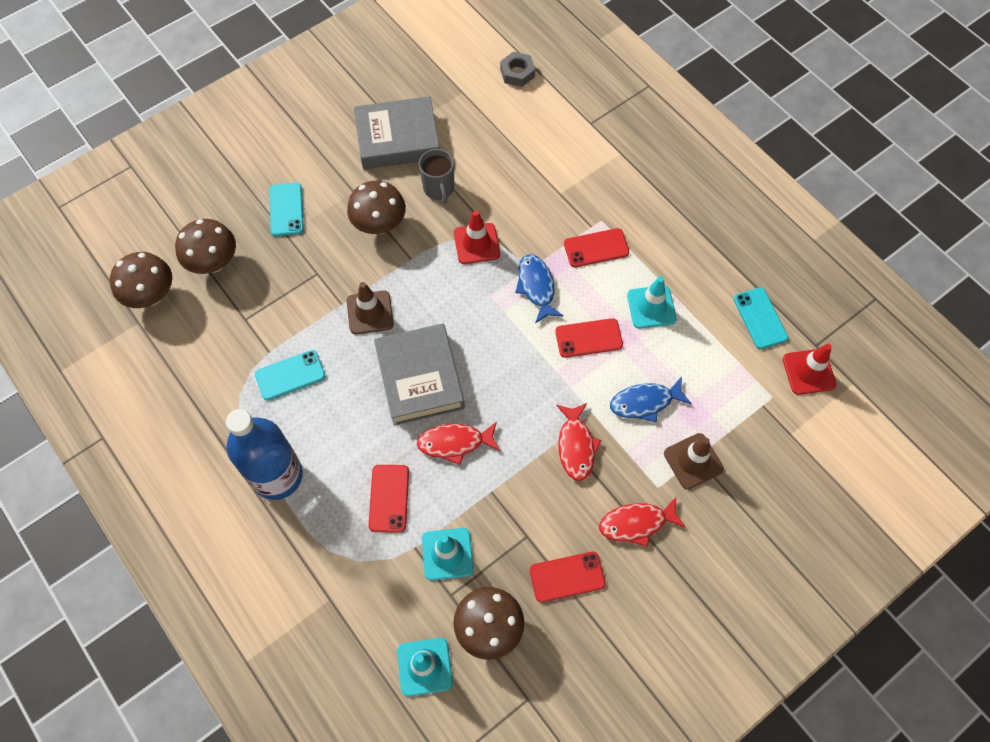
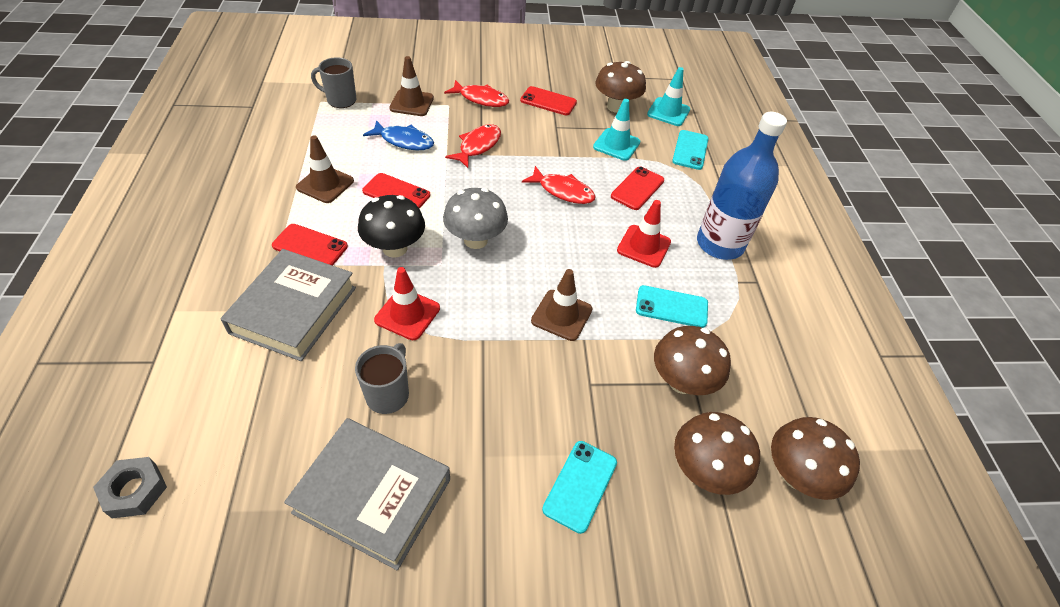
camera: 150 degrees left, 15 degrees down
brown mushroom [347,181,406,234] -> brown mushroom moved to [654,326,731,395]
grey book [374,323,465,426] -> grey book moved to [221,249,356,361]
blue fish [515,254,564,324] -> black mushroom [358,195,425,258]
turquoise traffic cone [627,276,677,329] -> brown traffic cone [296,135,354,203]
turquoise phone [734,288,788,349] -> turquoise phone moved to [672,130,709,170]
red traffic cone [783,344,836,395] -> red traffic cone moved to [617,200,671,268]
none -> grey mug [311,57,356,108]
none -> grey mushroom [443,188,508,249]

